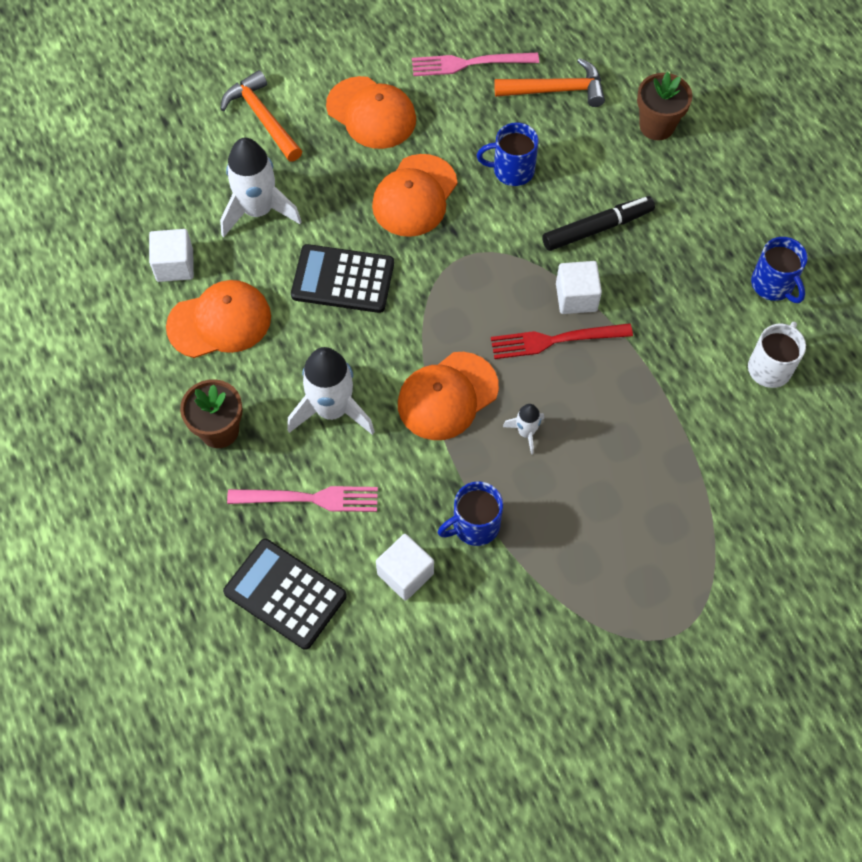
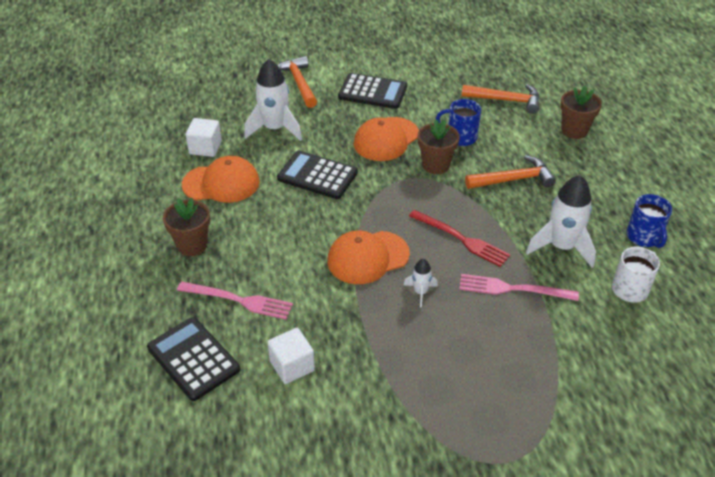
camera: 15 degrees right, 20 degrees down
white rocket [287,347,375,435] -> white rocket moved to [526,175,596,268]
orange cap [326,76,416,149] -> black calculator [338,73,407,109]
pink fork [412,52,539,76] -> pink fork moved to [459,274,579,301]
blue mug [438,481,503,546] -> none
red fork [491,323,633,359] -> red fork turned 150 degrees counterclockwise [409,210,510,267]
black marker [542,196,655,251] -> orange hammer [465,155,556,189]
white cube [556,261,602,314] -> none
none -> brown flower pot [418,120,460,174]

